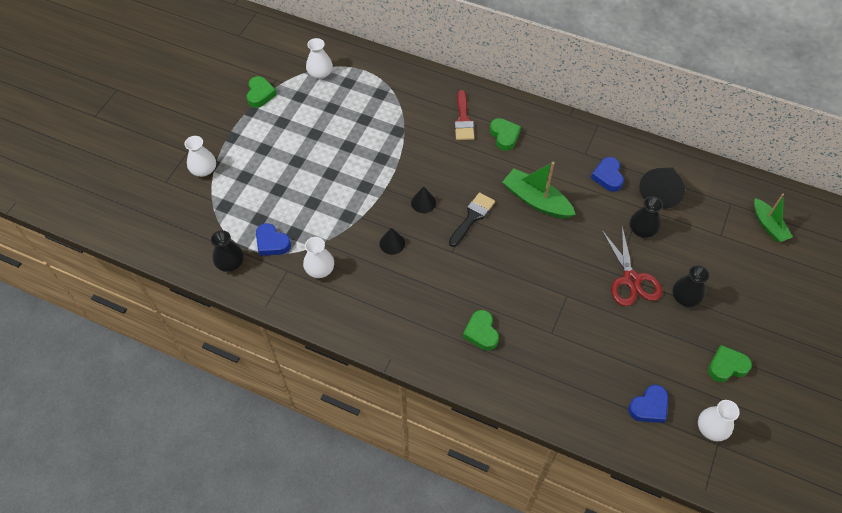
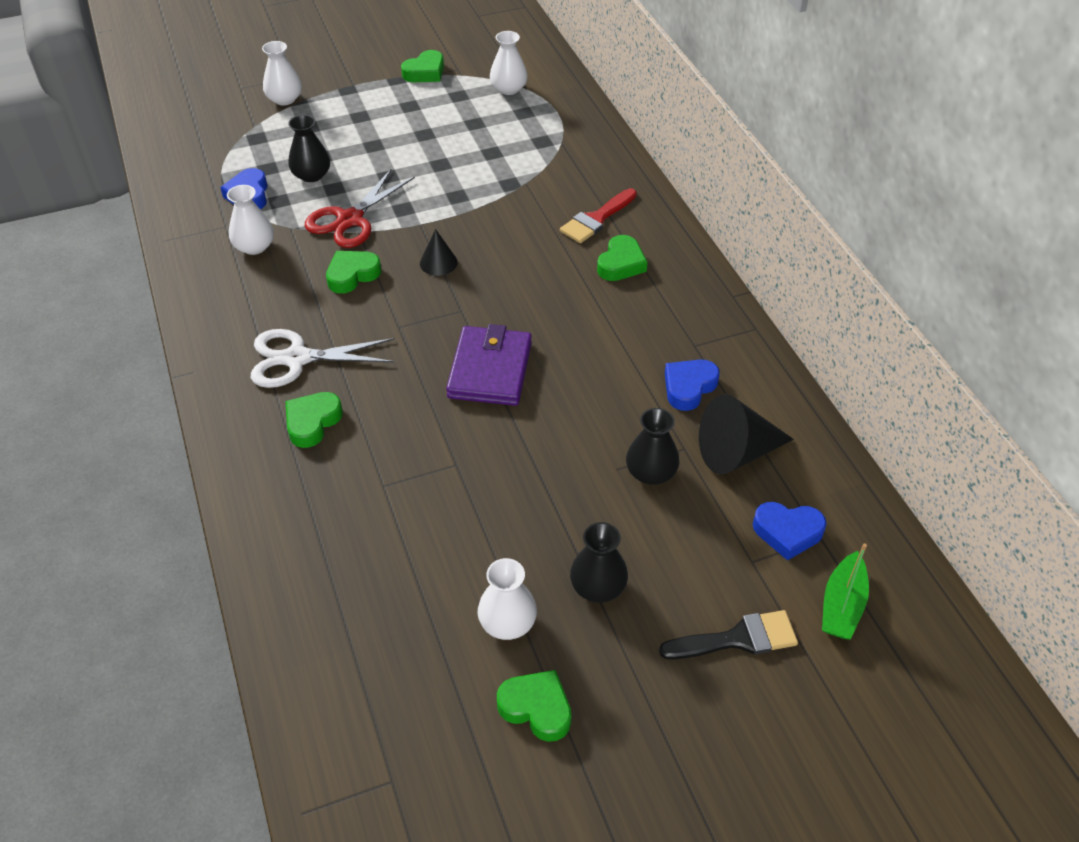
camera: 45 degrees right, 10 degrees down
black vase [211,230,244,272] -> black vase moved to [288,115,330,182]
black cone [379,228,405,255] -> green heart [326,251,381,294]
black brush [449,192,495,247] -> black brush moved to [659,610,798,660]
green boat [502,162,576,219] -> none
red scissors [601,226,662,306] -> red scissors moved to [305,168,415,248]
blue heart [628,385,668,423] -> blue heart moved to [753,502,827,561]
white vase [698,400,740,441] -> white vase moved to [478,558,537,640]
none -> white scissors [251,329,395,388]
none -> purple wallet [446,324,532,406]

